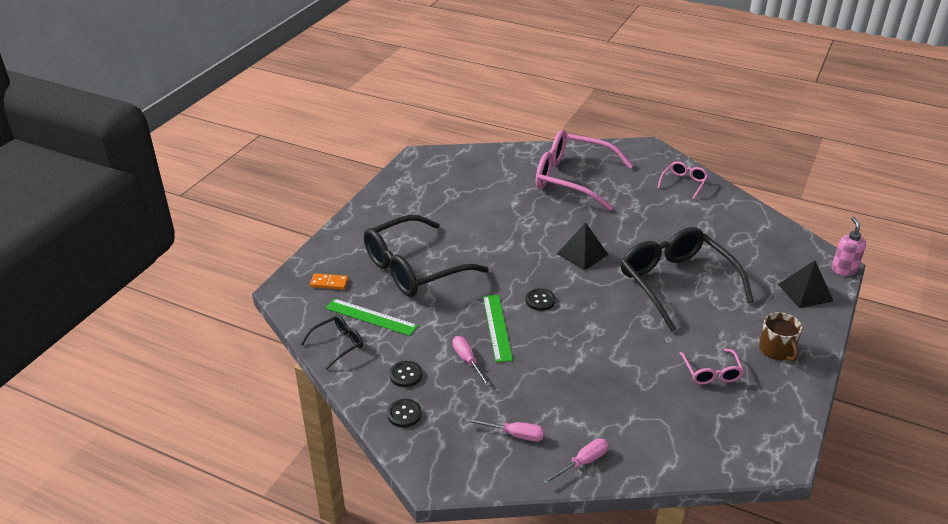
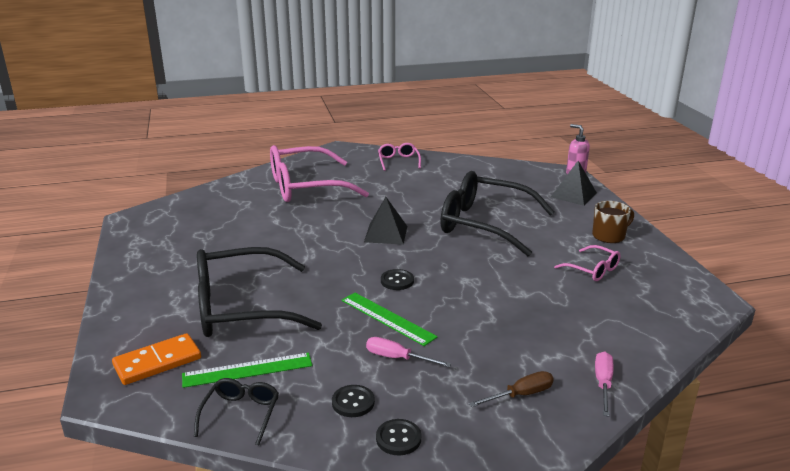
camera: 40 degrees left, 10 degrees down
orange domino [310,273,349,290] -> orange domino [112,333,201,385], size x1.62
black glasses [364,215,489,297] -> black glasses turned 60 degrees clockwise [197,247,322,337]
pink screwdriver [465,418,544,441] -> brown screwdriver [469,371,554,407]
brown mug [759,312,802,362] -> brown mug turned 60 degrees counterclockwise [592,201,634,243]

